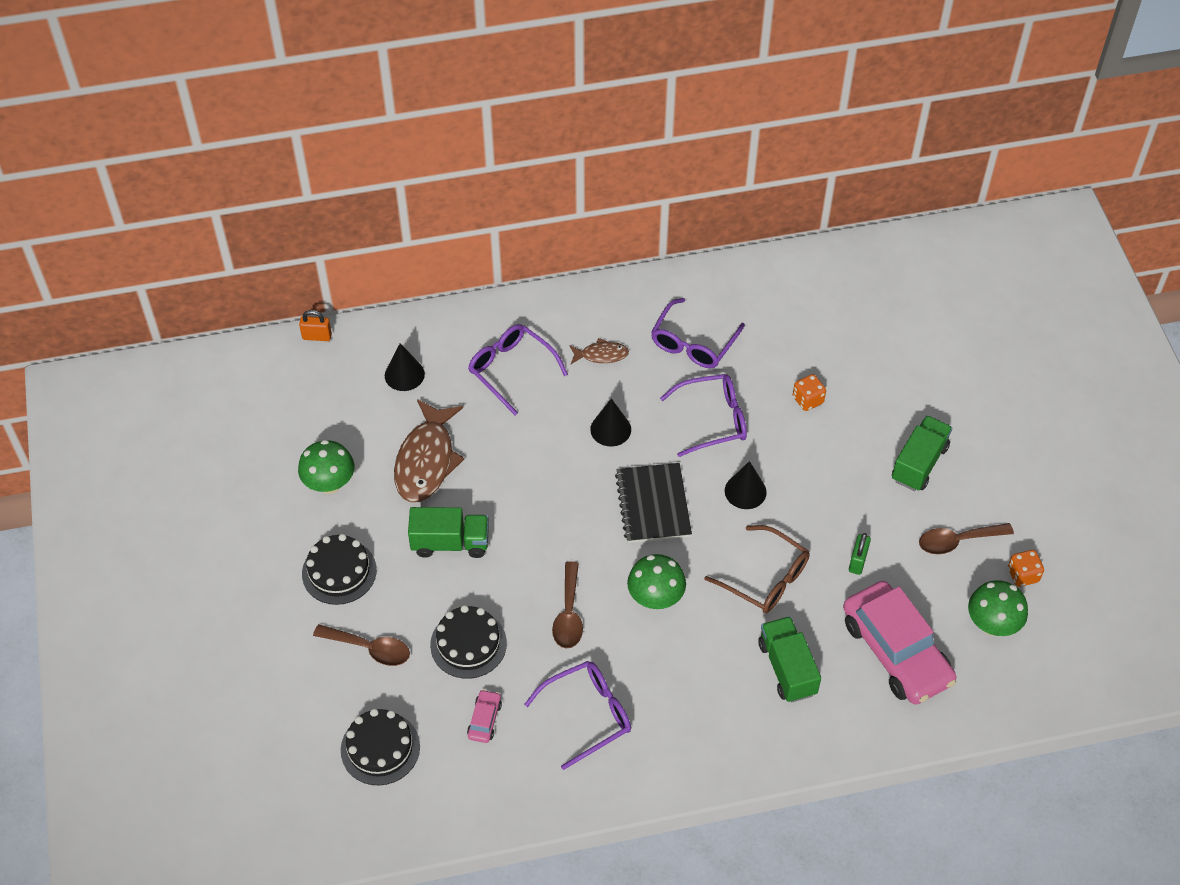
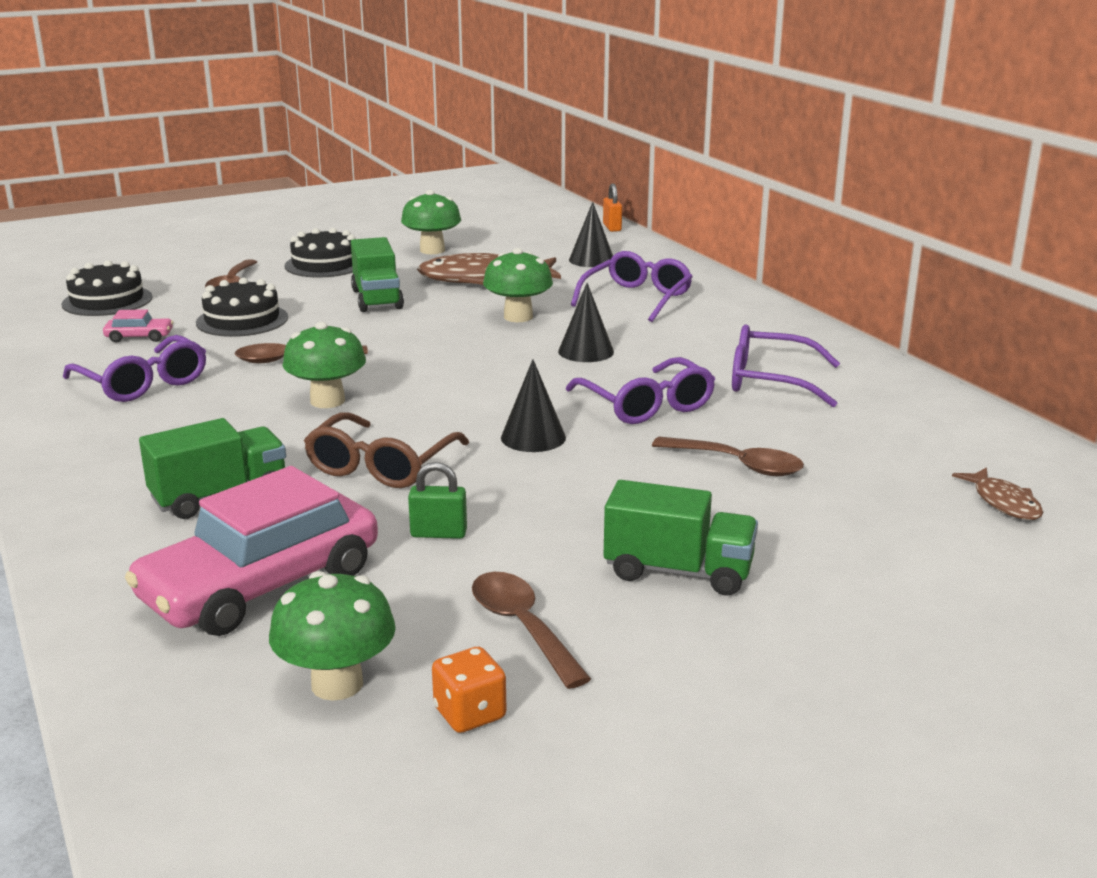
camera: 75 degrees right, 30 degrees down
brown fish [570,338,629,364] -> brown fish moved to [952,467,1043,520]
black notebook [615,463,692,543] -> none
orange dice [793,374,826,411] -> brown spoon [652,437,804,476]
none -> green mushroom [483,248,553,322]

